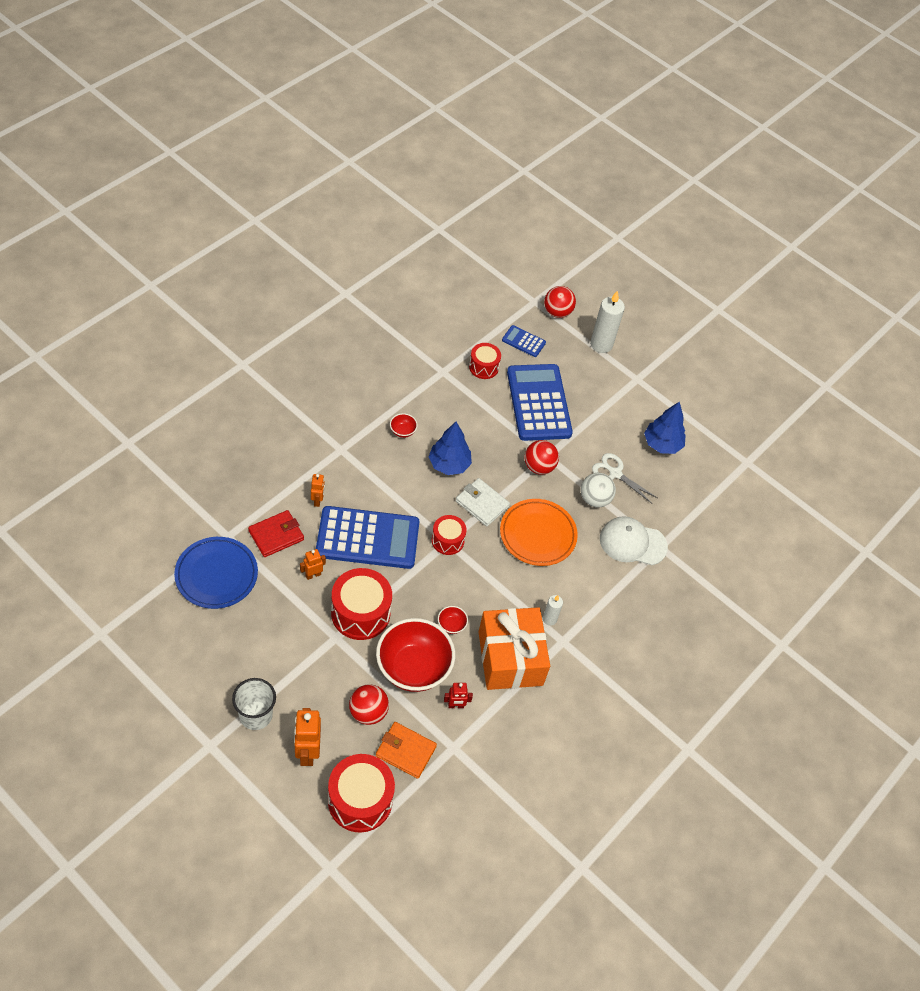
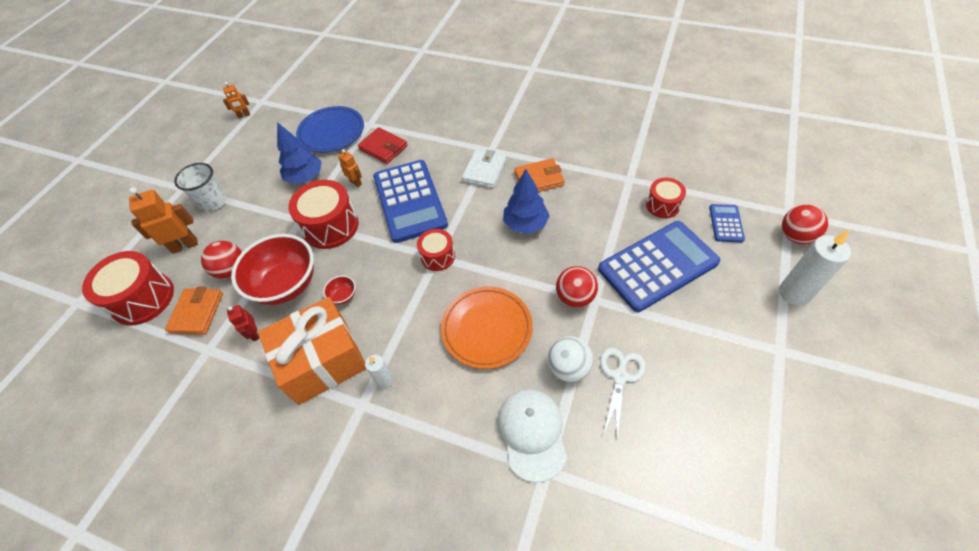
camera: 80 degrees right, 0 degrees up
orange robot [311,474,325,507] -> orange robot moved to [223,82,250,118]
red bowl [390,413,418,438] -> orange wallet [514,158,565,192]
white wallet [456,478,510,526] -> white wallet moved to [462,150,506,188]
blue tree [644,401,686,454] -> blue tree moved to [277,122,322,184]

